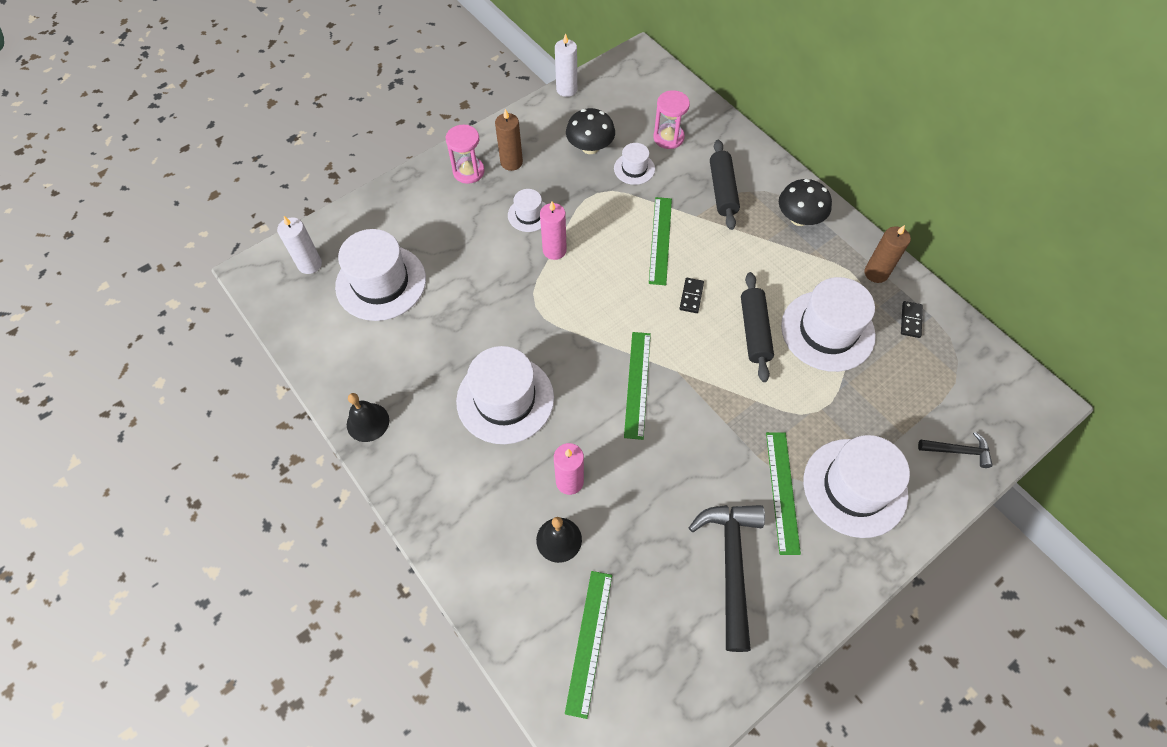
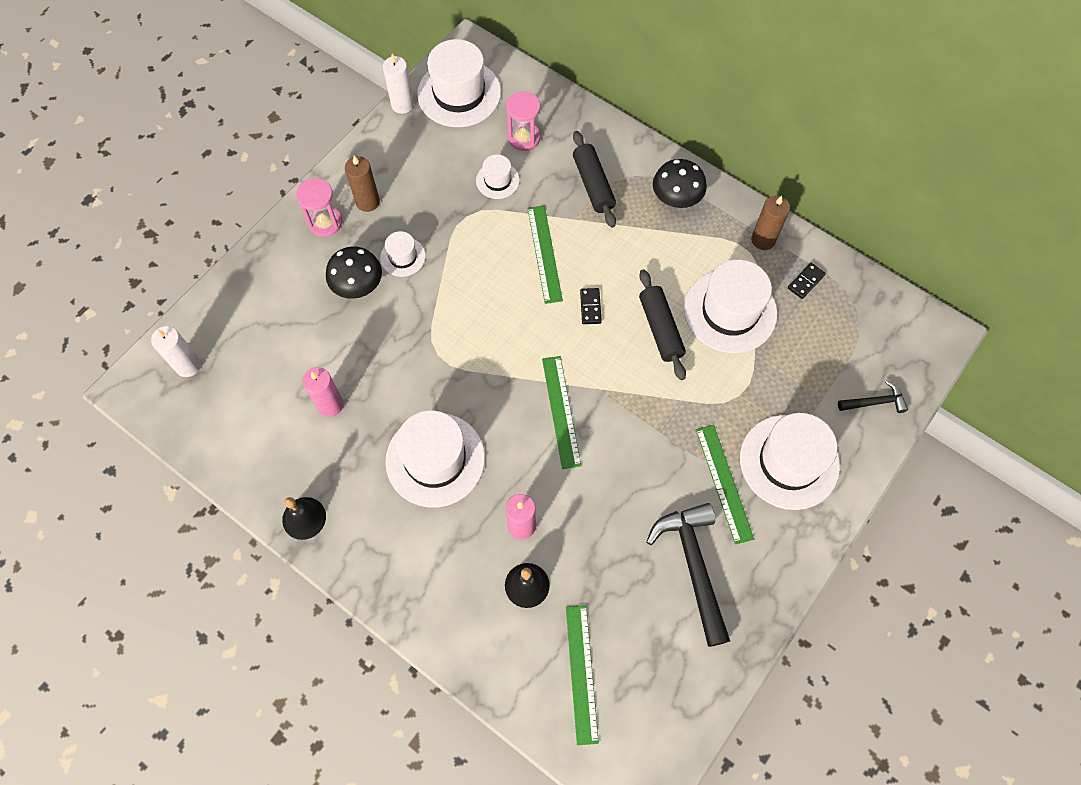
camera: 15 degrees left, 5 degrees up
white hat [335,229,426,321] -> white hat moved to [417,39,501,127]
pink candle [540,202,567,260] -> pink candle moved to [302,367,344,417]
black mushroom [566,108,615,154] -> black mushroom moved to [326,246,382,299]
black domino [901,301,923,338] -> black domino turned 45 degrees clockwise [788,263,826,299]

